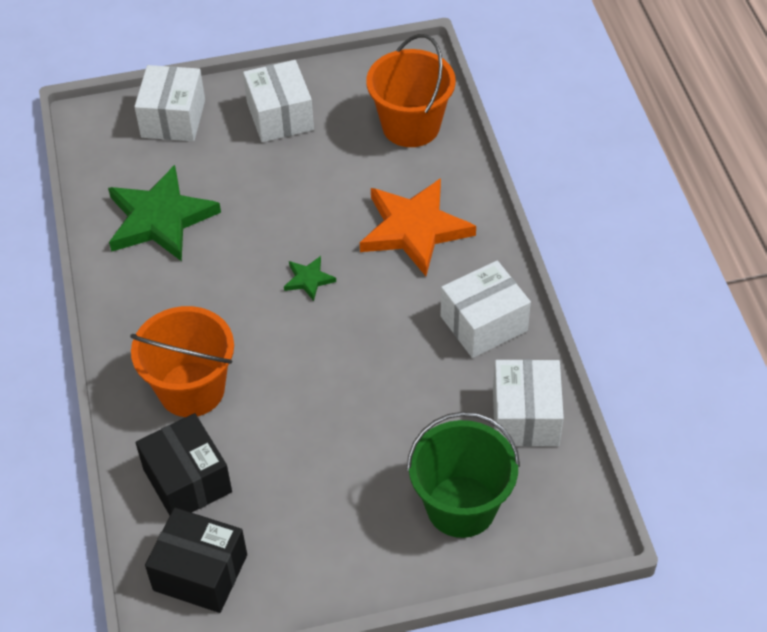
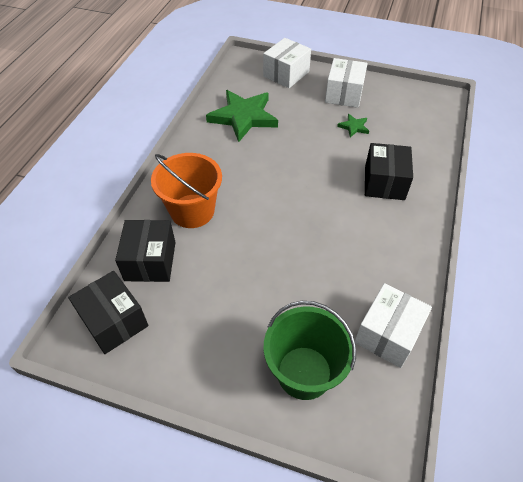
camera: 30 degrees right, 0 degrees up
green star [284,256,336,301] -> green star moved to [337,114,369,137]
orange star [360,178,476,276] -> black box [365,143,413,200]
orange bucket [366,34,456,147] -> none
white box [440,261,531,358] -> none

